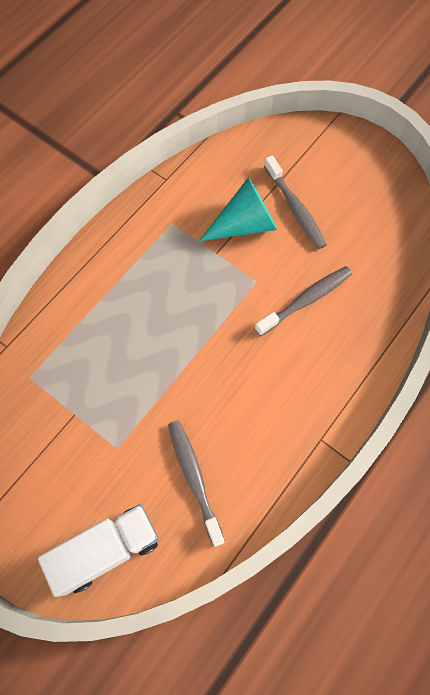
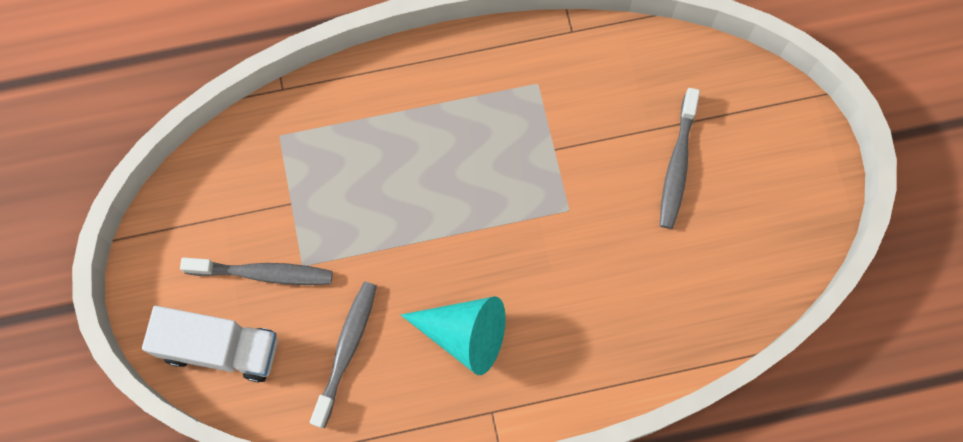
camera: 40 degrees right, 5 degrees up
turquoise cone [199,177,277,241] -> turquoise cone moved to [401,296,506,375]
grey toothbrush [255,266,352,336] -> grey toothbrush moved to [180,257,333,285]

